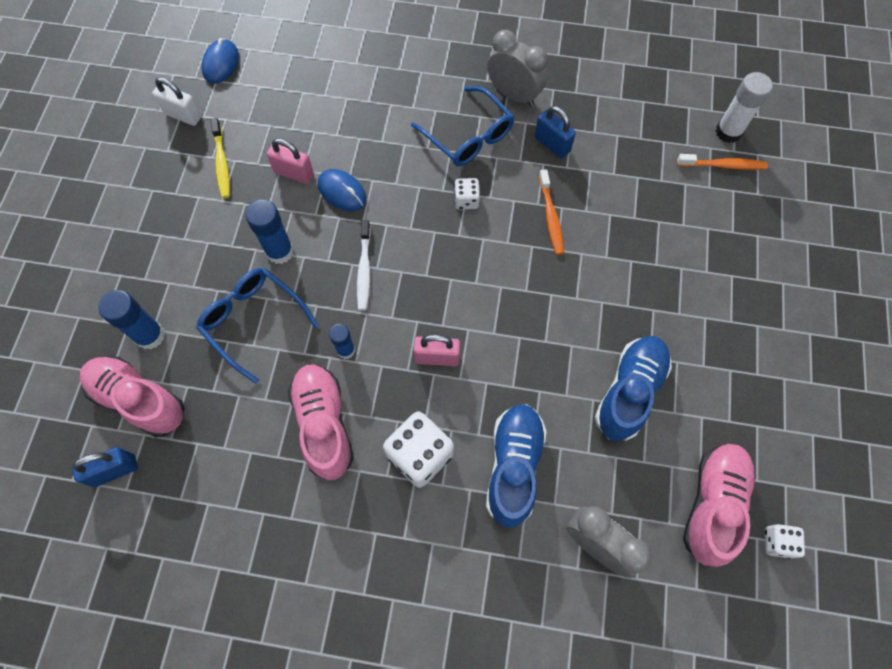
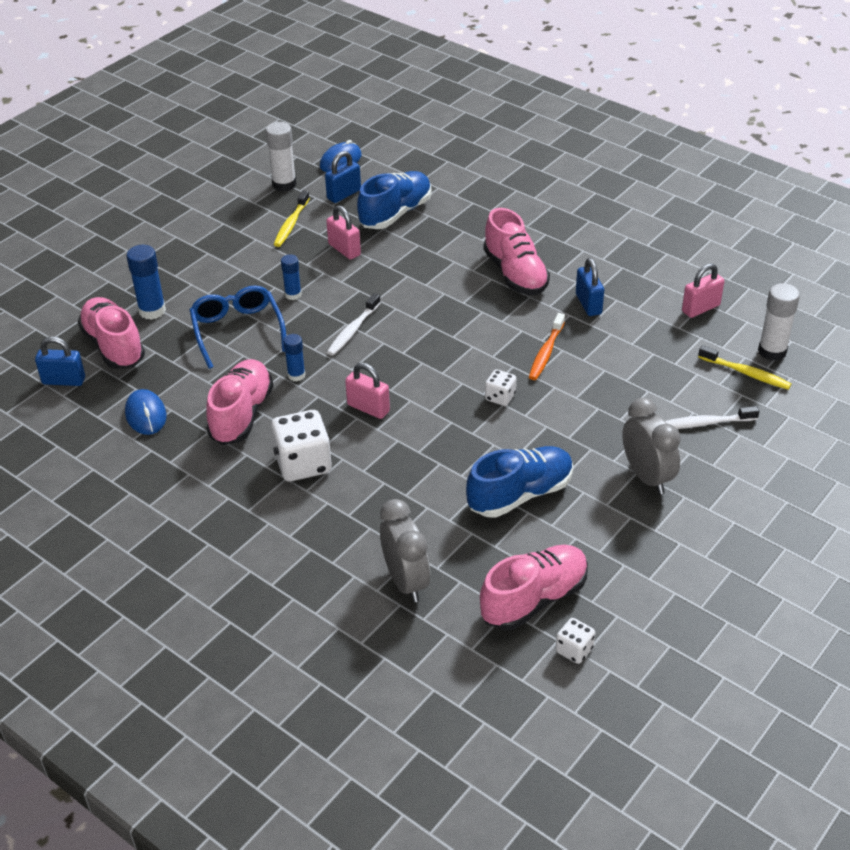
camera: 30 degrees right, 25 degrees down
white padlock [152,77,201,126] -> white glue stick [266,122,296,192]
blue glue stick [245,199,294,264] -> blue glue stick [281,254,302,300], size x0.62
blue mouse [318,169,367,211] -> blue mouse moved to [125,389,166,435]
blue glasses [411,86,514,166] -> pink shoe [483,208,550,295]
white dice [454,178,480,210] -> white dice moved to [485,369,516,406]
blue shoe [486,404,547,528] -> blue shoe moved to [357,171,431,229]
grey clock [487,30,548,107] -> grey clock moved to [622,397,681,494]
orange toothbrush [677,154,768,170] -> yellow toothbrush [698,345,792,390]
none -> blue padlock [325,151,361,203]
none -> white toothbrush [665,406,759,429]
none -> pink padlock [682,263,724,318]

